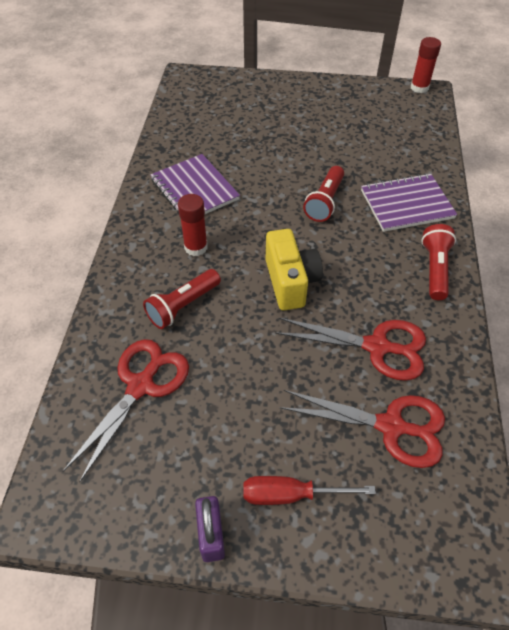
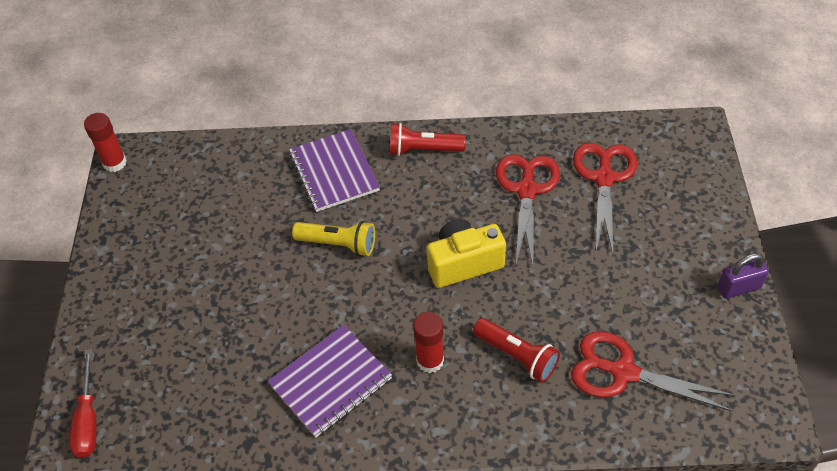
camera: 95 degrees left, 0 degrees up
red screwdriver [244,476,376,505] -> red screwdriver moved to [69,349,97,458]
red flashlight [303,166,344,222] -> yellow flashlight [292,221,375,256]

